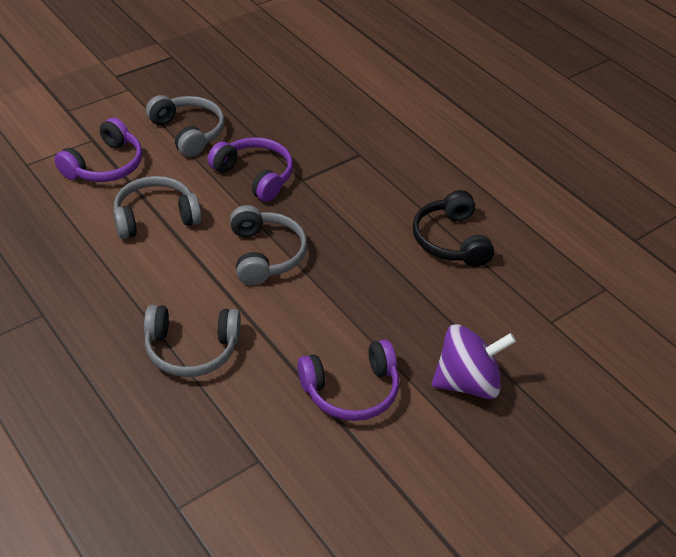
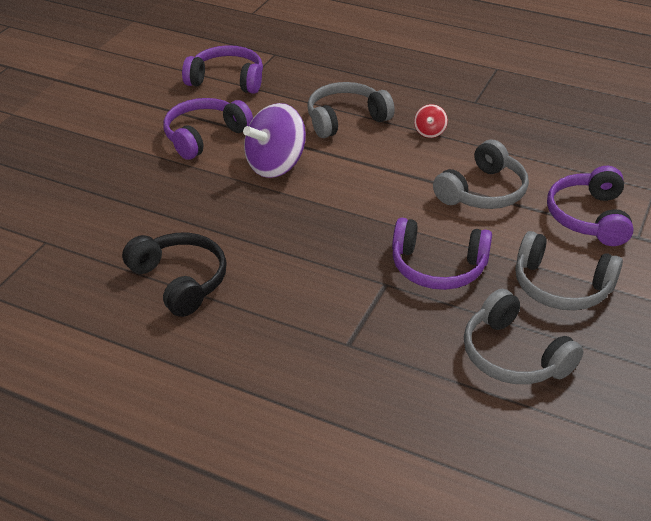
camera: 155 degrees right, 5 degrees down
grey headphones [230,205,307,285] -> grey headphones moved to [464,289,584,384]
purple spinning top [431,324,516,399] -> purple spinning top moved to [243,103,306,178]
none -> purple headphones [182,45,263,94]
none -> red spinning top [414,104,448,138]

